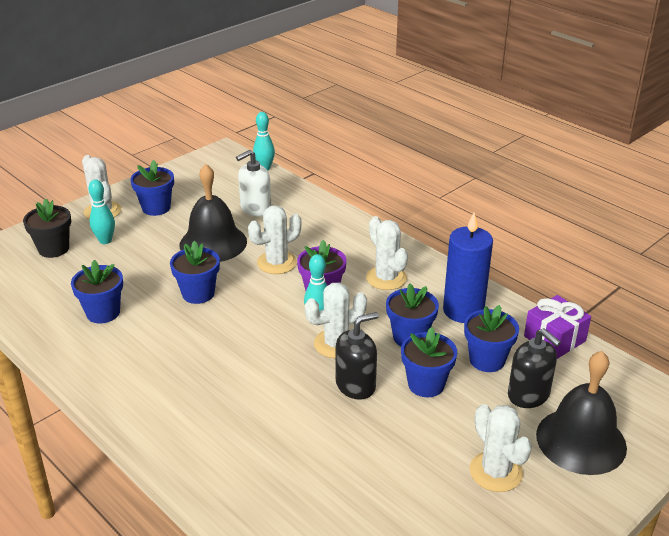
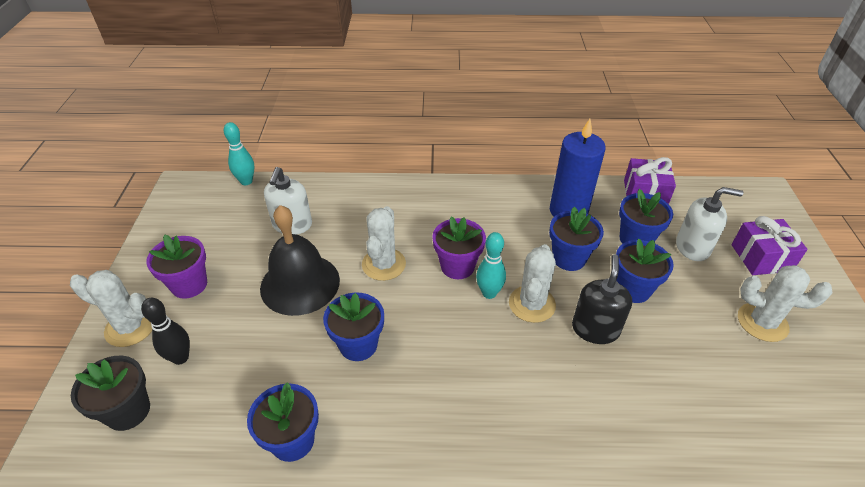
camera: 45 degrees left, 10 degrees up
turquoise bowling pin [89,179,115,244] -> black bowling pin [141,298,190,365]
blue flower pot [130,160,174,216] -> purple flower pot [146,235,207,299]
white cactus [366,216,408,290] -> none
black soap dispenser [508,328,561,408] -> white soap dispenser [676,187,743,261]
black bell [536,351,627,475] -> purple gift [732,216,808,275]

